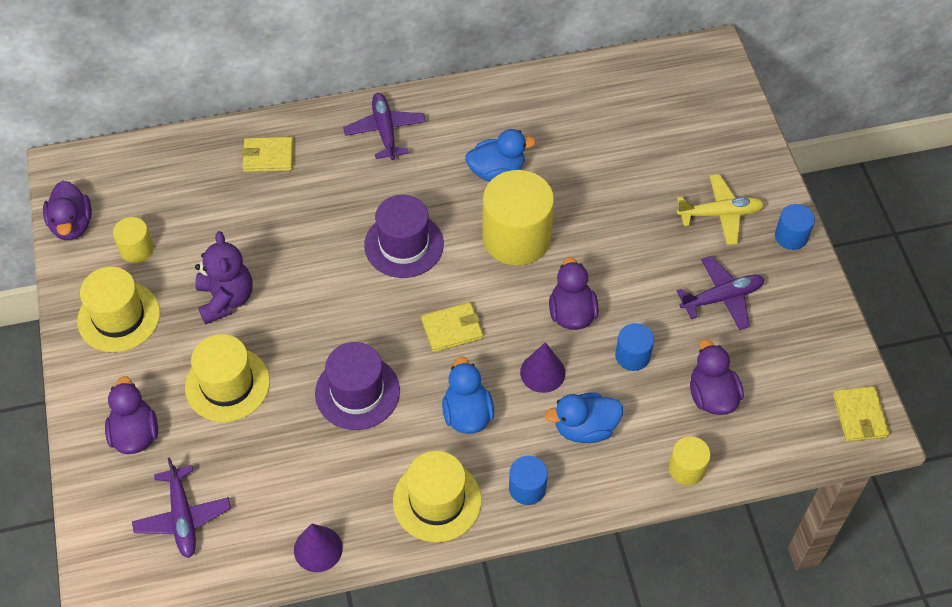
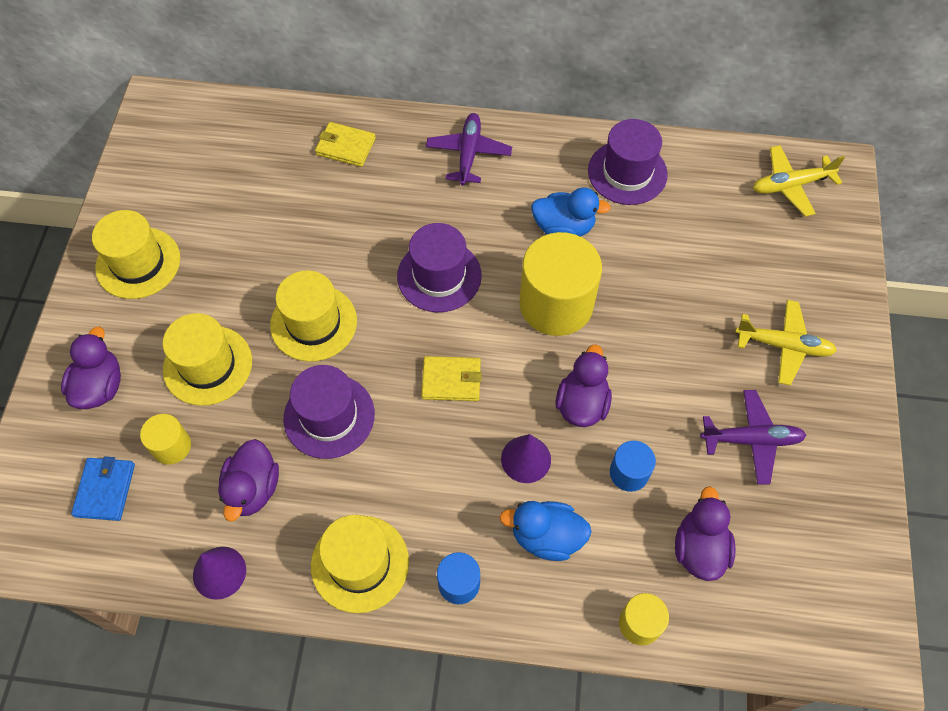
camera: 20 degrees right, 5 degrees up
purple duck [43,181,92,240] -> purple duck moved to [218,439,279,522]
yellow cylinder [113,217,154,263] -> yellow cylinder moved to [140,414,191,464]
purple plane [132,457,231,558] -> blue wallet [71,456,135,521]
purple teddy bear [195,231,252,324] -> none
blue duck [442,356,494,434] -> none
blue cylinder [775,204,815,250] -> none
yellow wallet [833,386,889,442] -> none
none -> yellow hat [270,270,357,362]
none -> purple hat [588,119,668,205]
none -> yellow plane [753,145,845,217]

